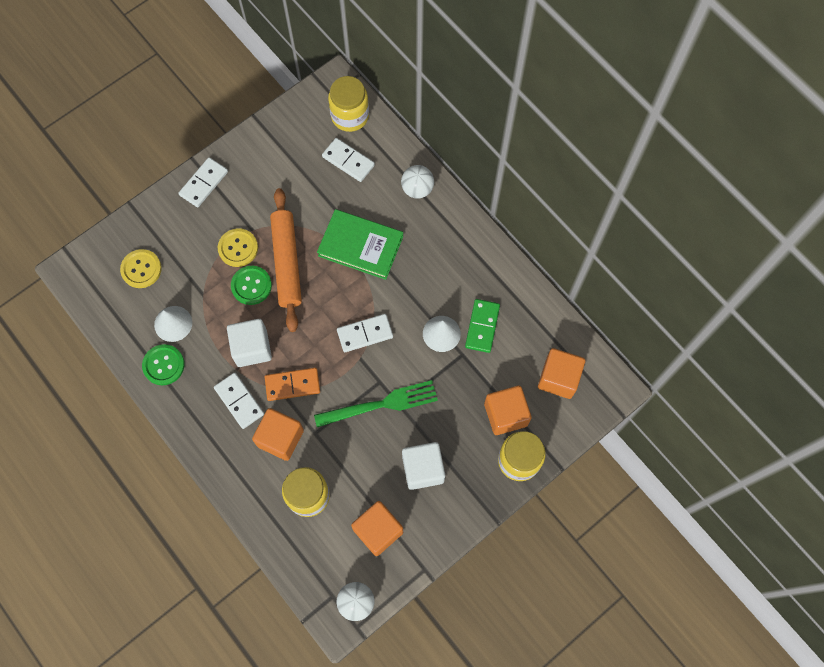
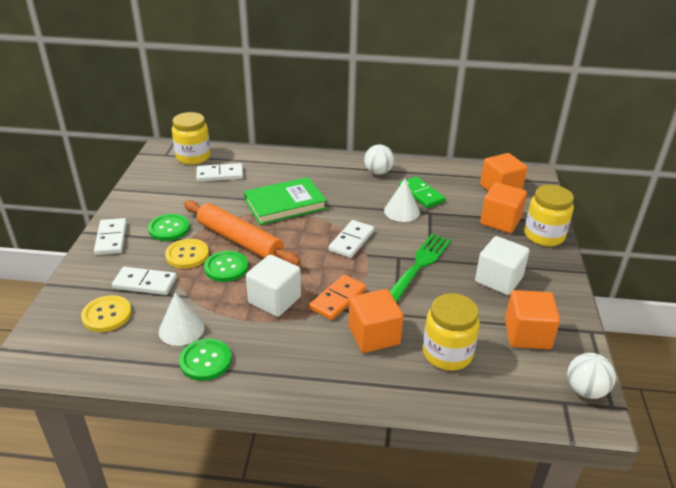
camera: 45 degrees left, 35 degrees down
white domino [214,373,264,429] -> white domino moved to [112,267,177,295]
white ball [401,165,434,199] -> white ball moved to [364,145,394,175]
none -> green button [148,214,190,241]

